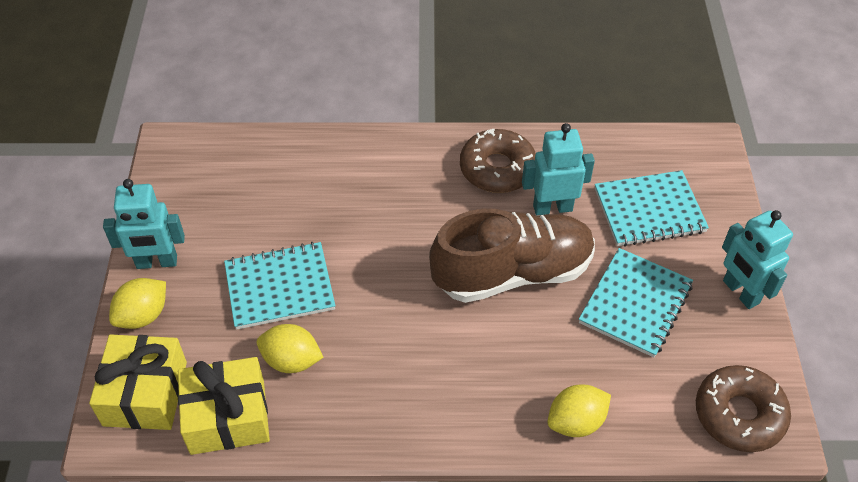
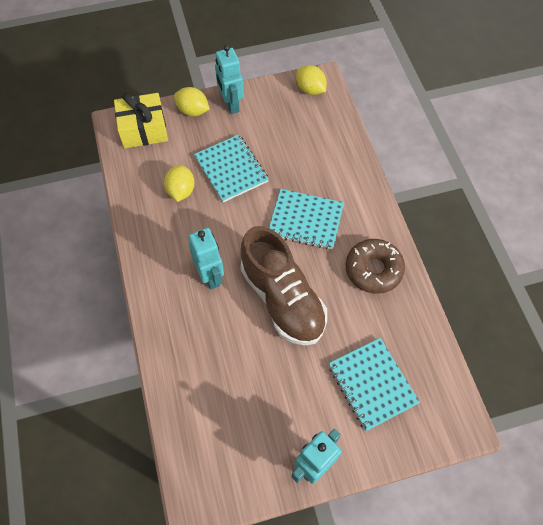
camera: 75 degrees right, 10 degrees up
yellow gift [178,357,270,455] -> none
turquoise robot [522,123,595,215] -> turquoise robot moved to [189,228,224,290]
yellow lemon [548,384,611,437] -> yellow lemon moved to [296,65,326,95]
turquoise notebook [579,248,693,357] -> turquoise notebook moved to [269,189,344,250]
brown donut [696,365,791,452] -> none

